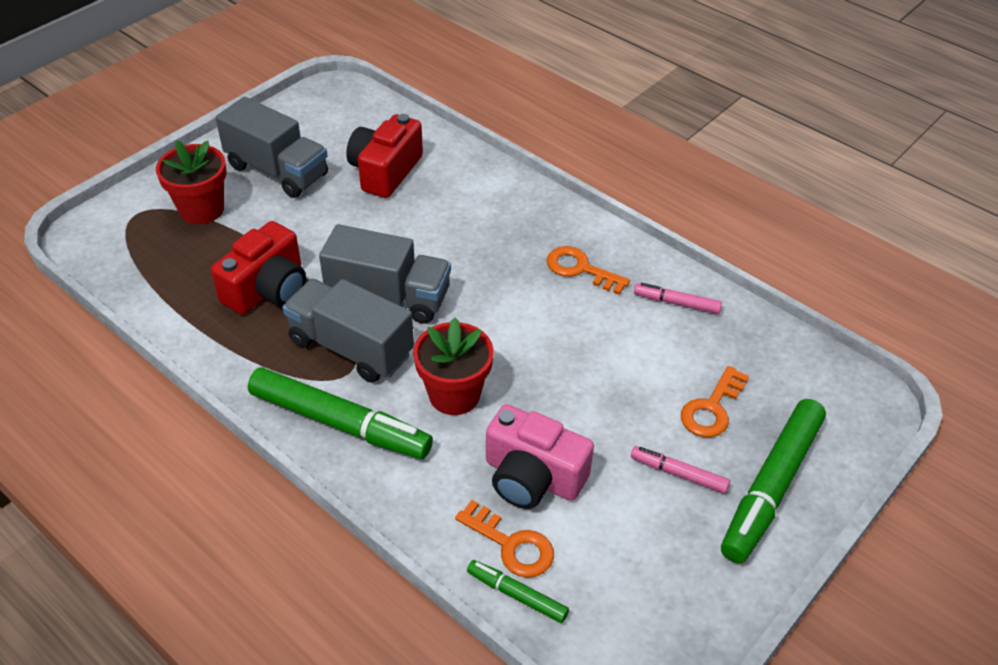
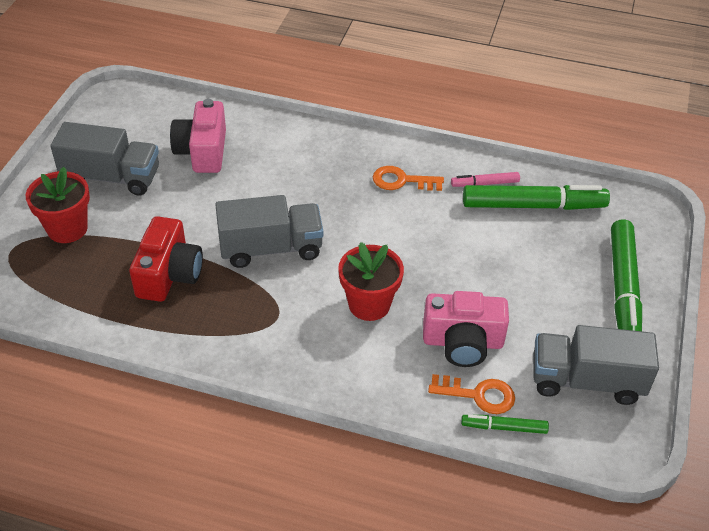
camera: 25 degrees left, 0 degrees up
green marker [248,367,433,459] -> green marker moved to [463,185,610,210]
grey truck [283,279,414,383] -> grey truck moved to [533,325,659,405]
red camera [346,114,423,198] -> pink camera [170,99,226,173]
pink marker [631,446,730,494] -> none
orange key [681,366,749,437] -> none

